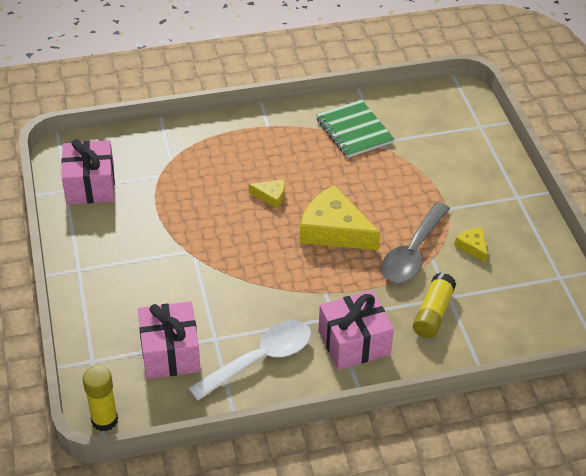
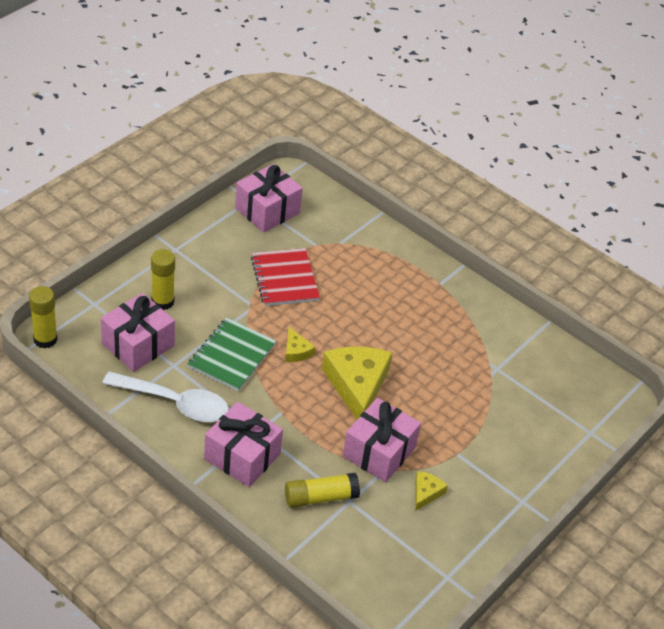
camera: 50 degrees right, 0 degrees up
yellow cheese [249,179,285,208] -> yellow cheese moved to [285,327,316,362]
green notebook [316,100,395,158] -> green notebook moved to [188,317,276,391]
grey spoon [381,202,450,283] -> pink gift [343,398,421,482]
none -> yellow glue stick [151,249,175,310]
none -> red notebook [251,248,320,306]

